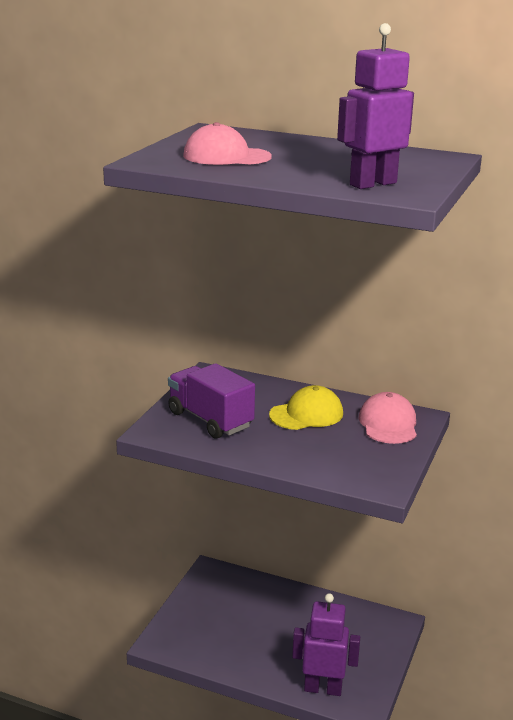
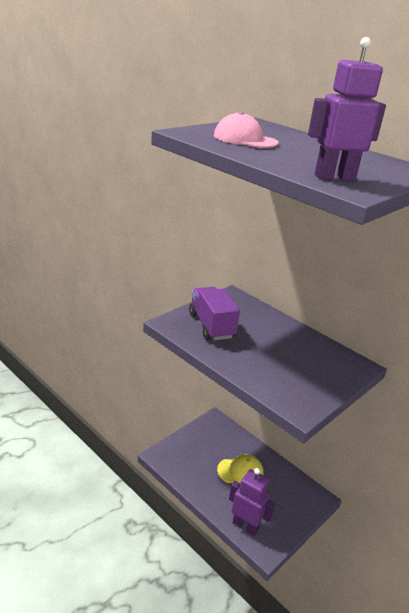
camera: 20 degrees right, 5 degrees up
yellow cap [269,385,343,430] -> yellow cap moved to [217,454,264,484]
pink cap [359,392,417,444] -> none

